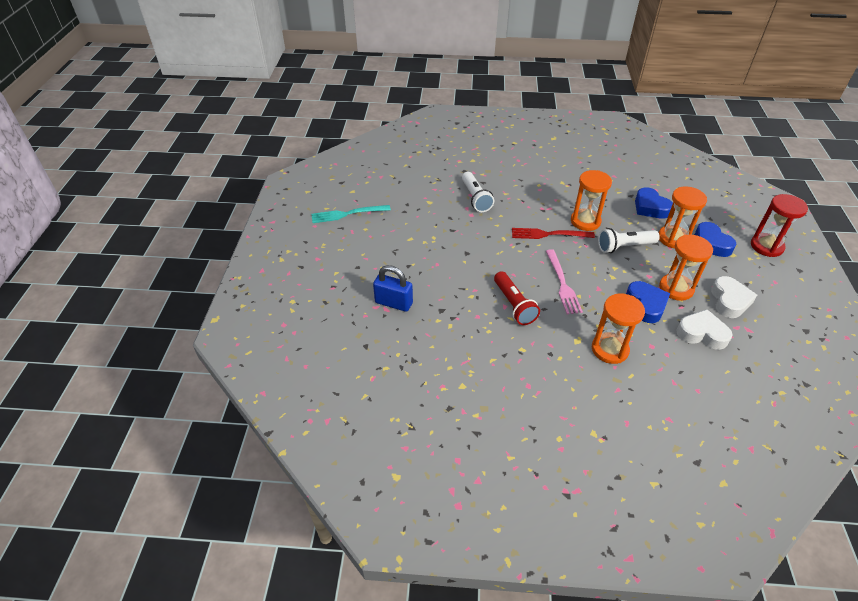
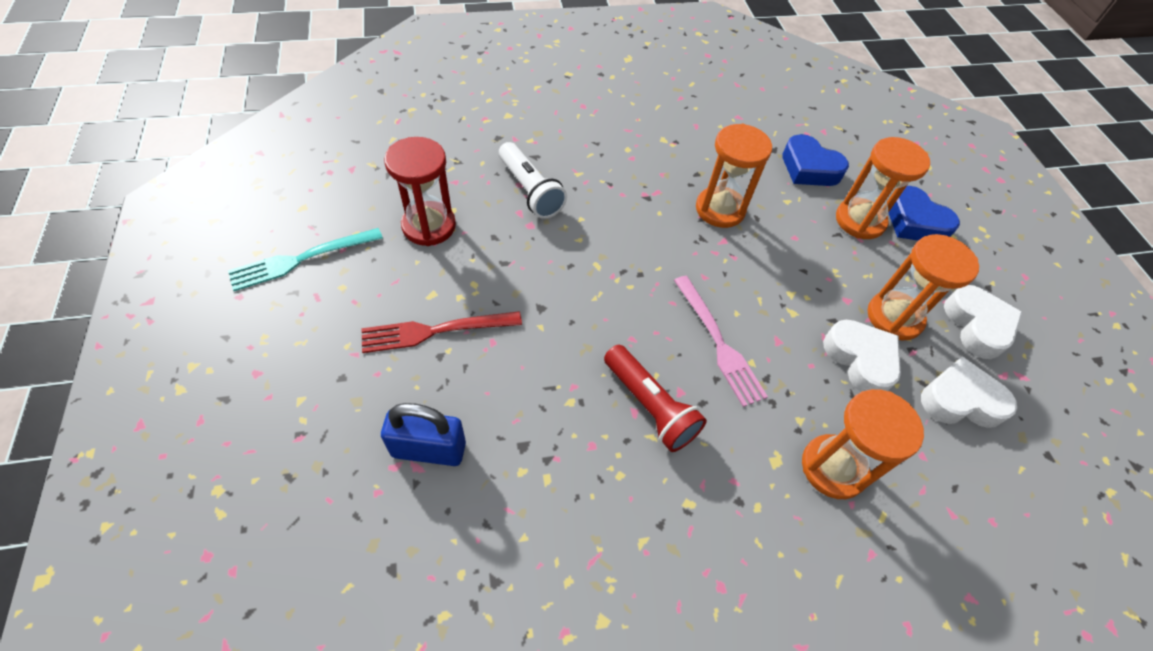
camera: 20 degrees left, 10 degrees up
red fork [512,228,595,239] -> red fork moved to [361,311,522,353]
white flashlight [598,228,660,253] -> none
blue heart [626,281,670,323] -> white heart [823,320,901,392]
red hourglass [751,194,808,257] -> red hourglass moved to [384,137,456,246]

